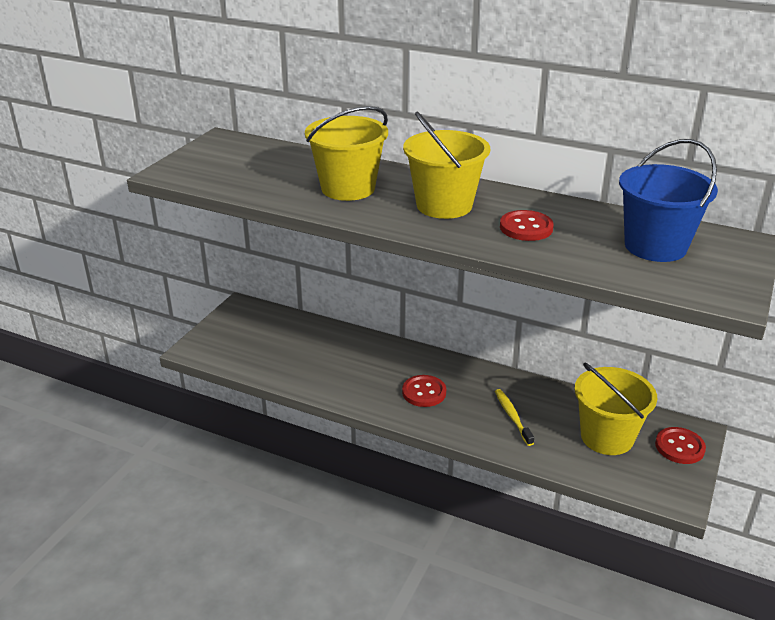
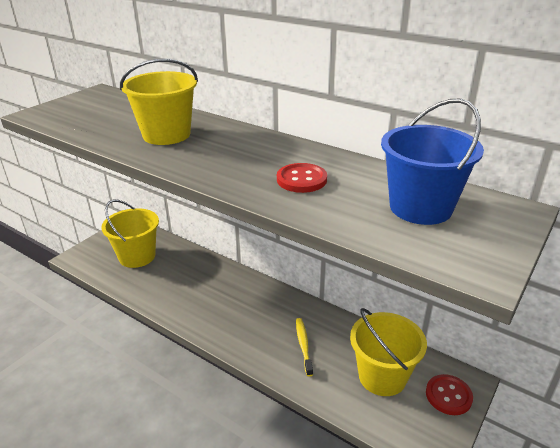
camera: 10 degrees right, 0 degrees up
red button [402,375,446,407] -> none
yellow bucket [403,112,490,219] -> yellow bucket moved to [101,200,159,268]

